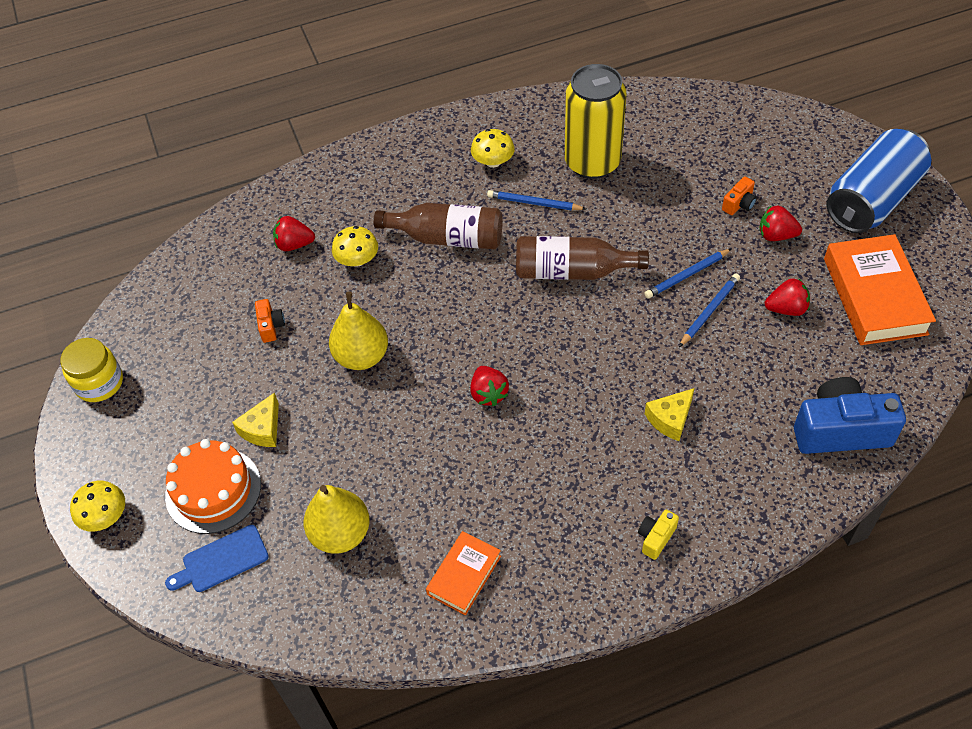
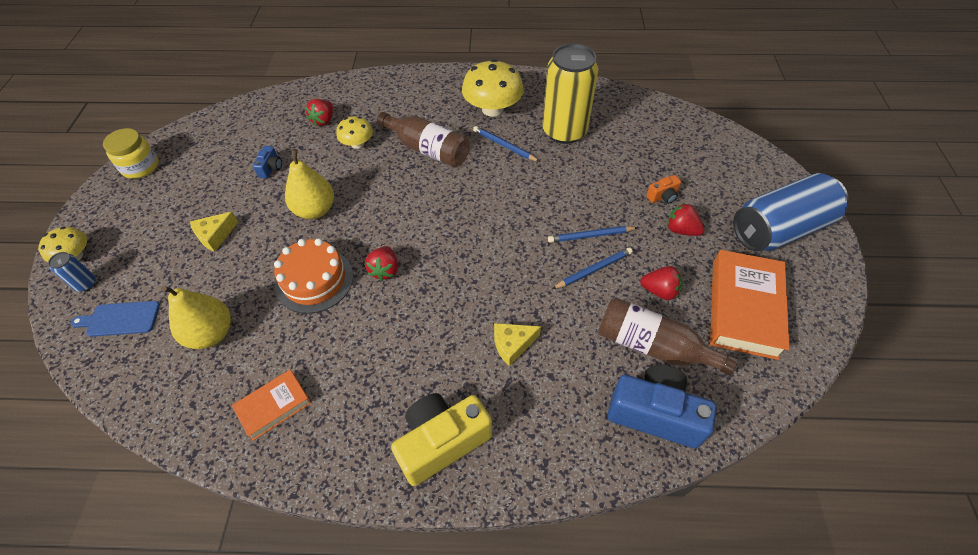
camera: 20 degrees right, 0 degrees up
orange cake [165,439,261,534] -> orange cake moved to [274,238,353,314]
orange camera [255,299,285,343] -> blue camera [253,146,282,179]
red strawberry [273,216,315,251] -> red strawberry turned 90 degrees counterclockwise [305,99,333,126]
yellow mushroom [471,129,515,168] -> yellow mushroom [462,59,524,117], size x1.76
brown bottle [516,236,649,280] -> brown bottle moved to [598,297,738,375]
yellow camera [638,509,679,560] -> yellow camera [391,393,492,486], size x2.22
none -> blue can [48,252,96,291]

